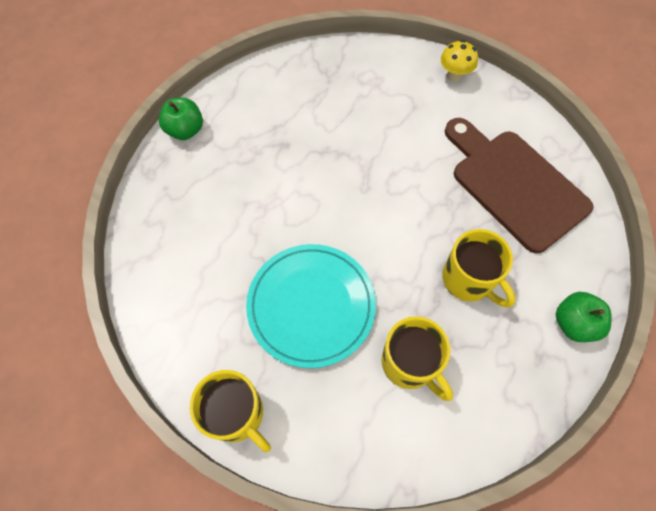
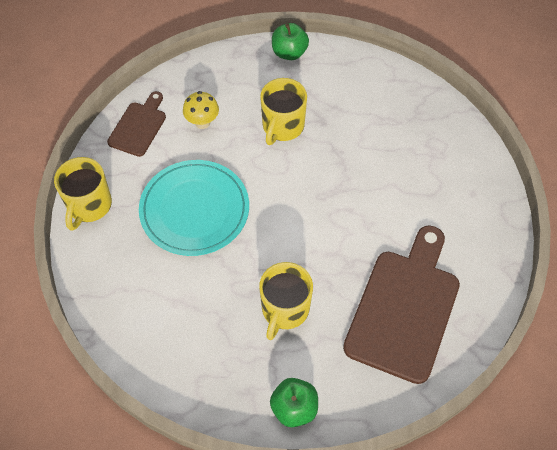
camera: 60 degrees right, 5 degrees down
yellow mug [381,316,453,401] -> yellow mug moved to [260,78,307,145]
yellow mushroom [441,40,478,82] -> yellow mushroom moved to [183,91,219,129]
none -> brown cutting board [107,91,166,157]

